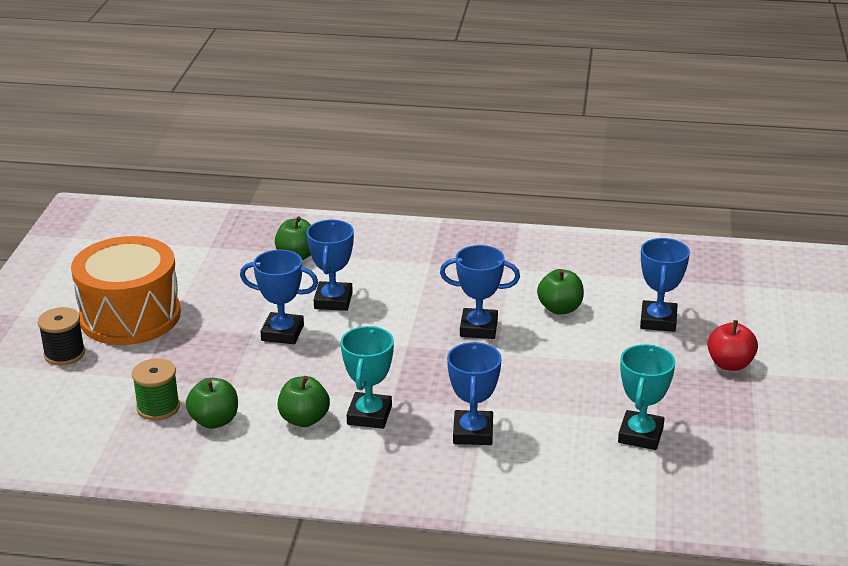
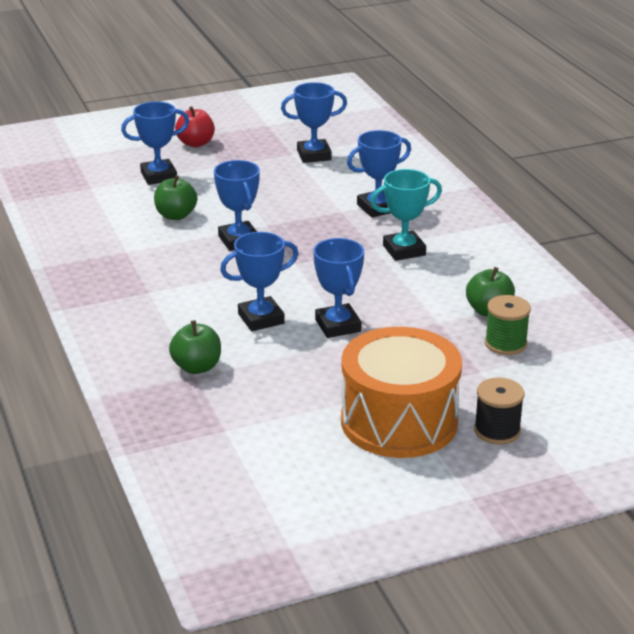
camera: 120 degrees left, 0 degrees up
green apple [277,376,330,427] -> none
turquoise trophy [618,344,675,450] -> blue trophy [281,82,347,163]

